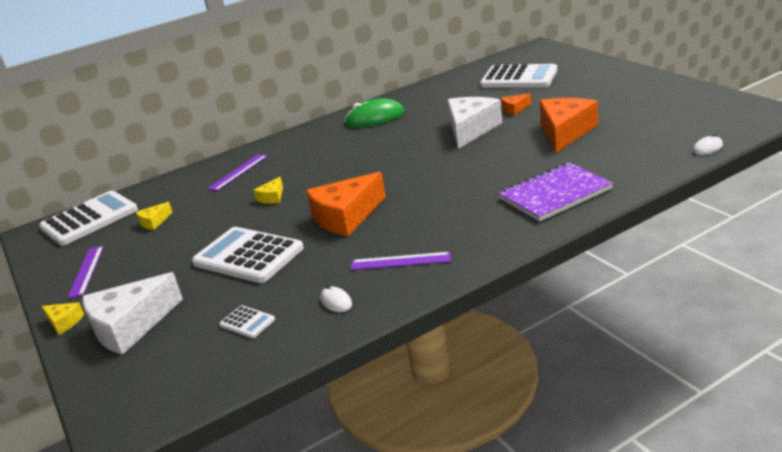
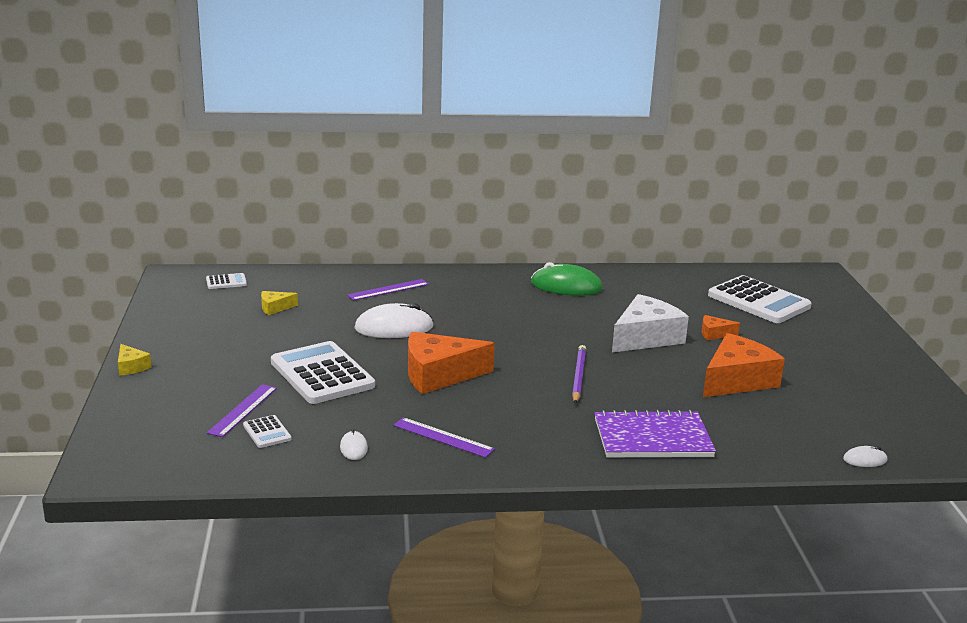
camera: 20 degrees right, 5 degrees down
white calculator [39,191,138,246] -> white calculator [206,273,247,289], size x0.44
purple ruler [67,246,104,299] -> purple ruler moved to [207,384,277,437]
white cheese [83,272,183,355] -> none
yellow cheese [253,177,283,204] -> white mouse [354,303,434,338]
none -> purple pencil [572,345,586,404]

